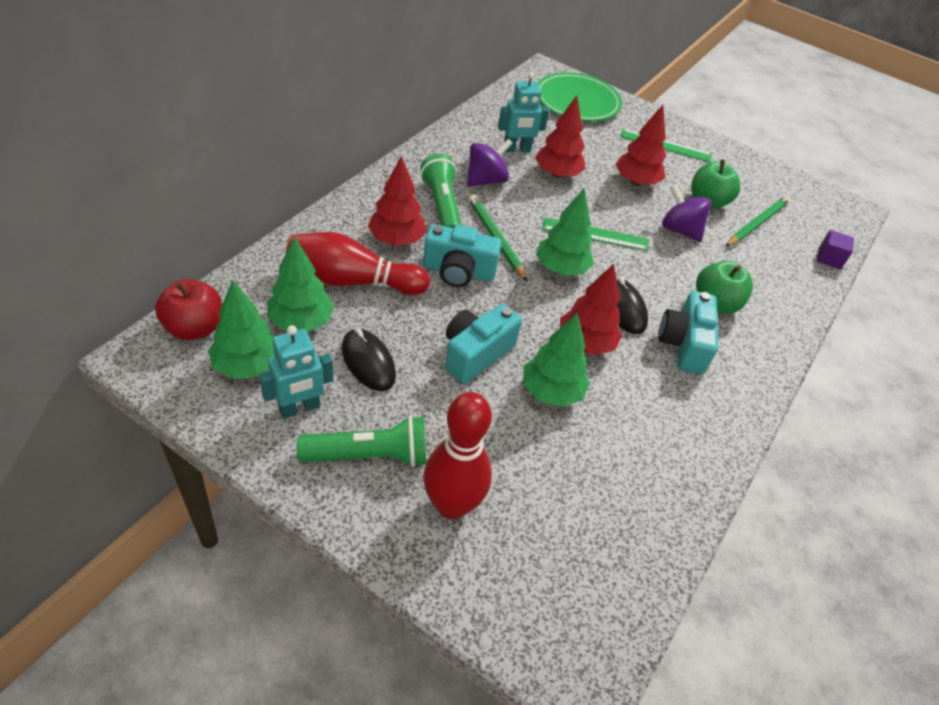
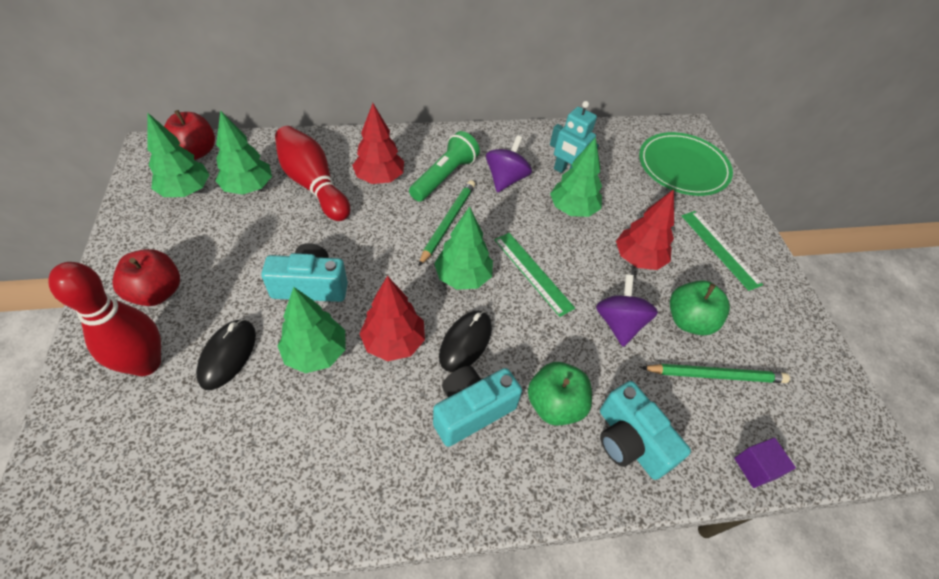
camera: 50 degrees right, 5 degrees up
turquoise robot [259,325,333,419] -> none
green flashlight [297,416,426,467] -> red apple [112,249,180,306]
black mouse [342,328,396,391] -> black mouse moved to [196,319,256,390]
turquoise camera [423,224,502,287] -> turquoise camera moved to [600,381,691,480]
purple spinning top [467,139,513,187] -> purple spinning top turned 75 degrees counterclockwise [486,136,532,193]
red tree [535,95,585,178] -> green tree [550,137,602,217]

